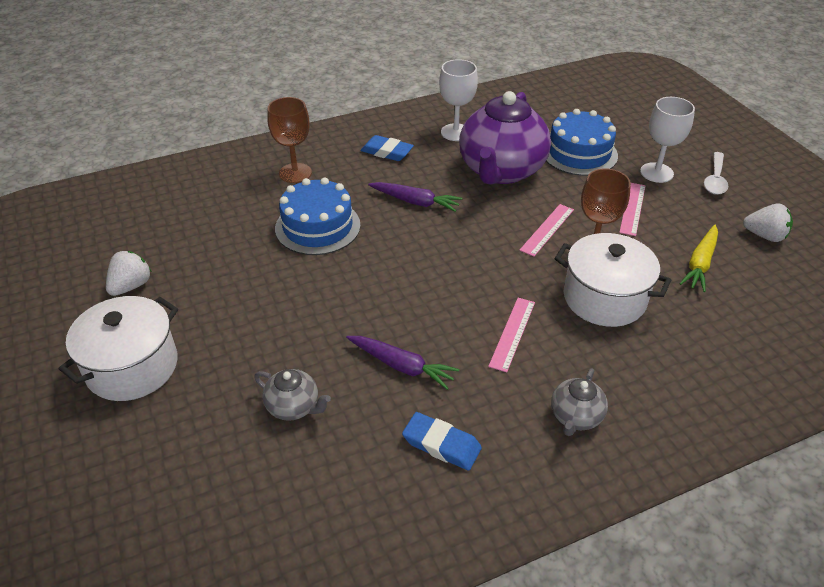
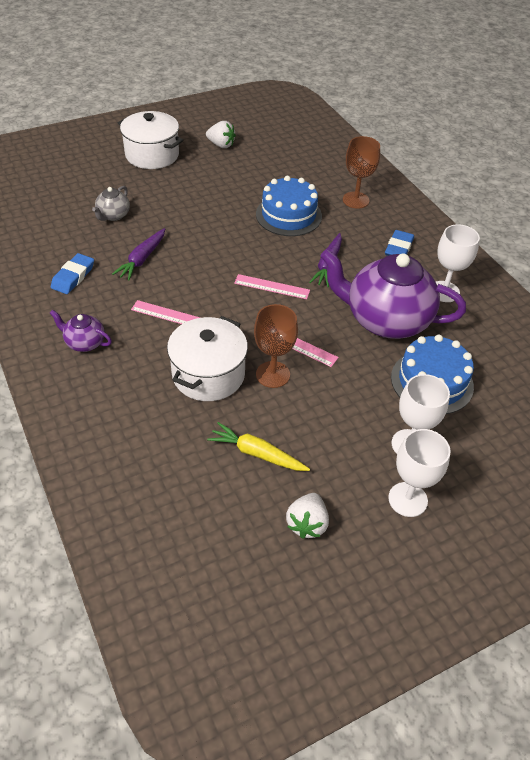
camera: 85 degrees right, 5 degrees up
grey teapot [551,368,608,436] -> purple teapot [50,310,112,352]
pink ruler [619,183,645,236] -> pink ruler moved to [234,274,310,299]
white spoon [704,152,728,195] -> white goblet [388,429,450,517]

